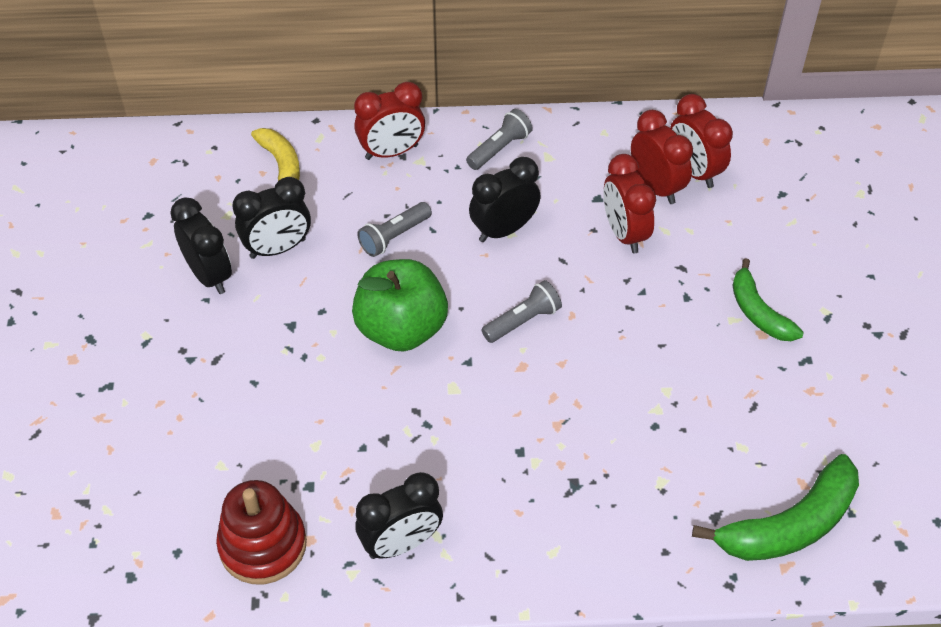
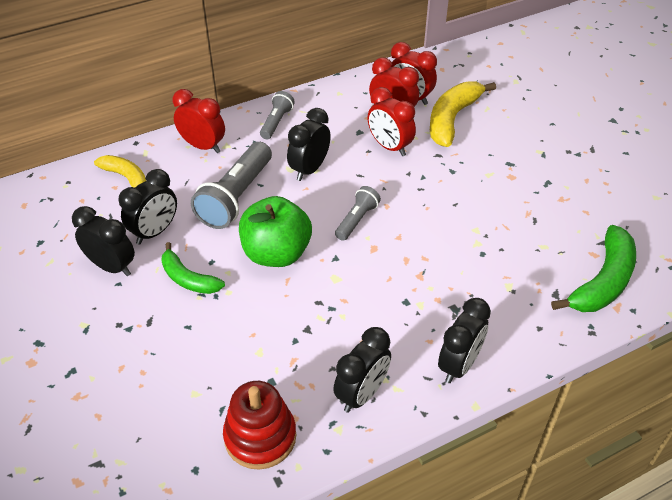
camera: 25 degrees left, 5 degrees down
red clock [354,82,425,160] -> red clock turned 105 degrees counterclockwise [173,89,225,153]
grey flashlight [357,202,432,257] -> grey flashlight [191,142,272,229], size x1.84
green banana [732,258,804,341] -> green banana moved to [161,242,225,294]
none -> yellow banana [430,82,496,147]
none -> black clock [438,298,491,383]

